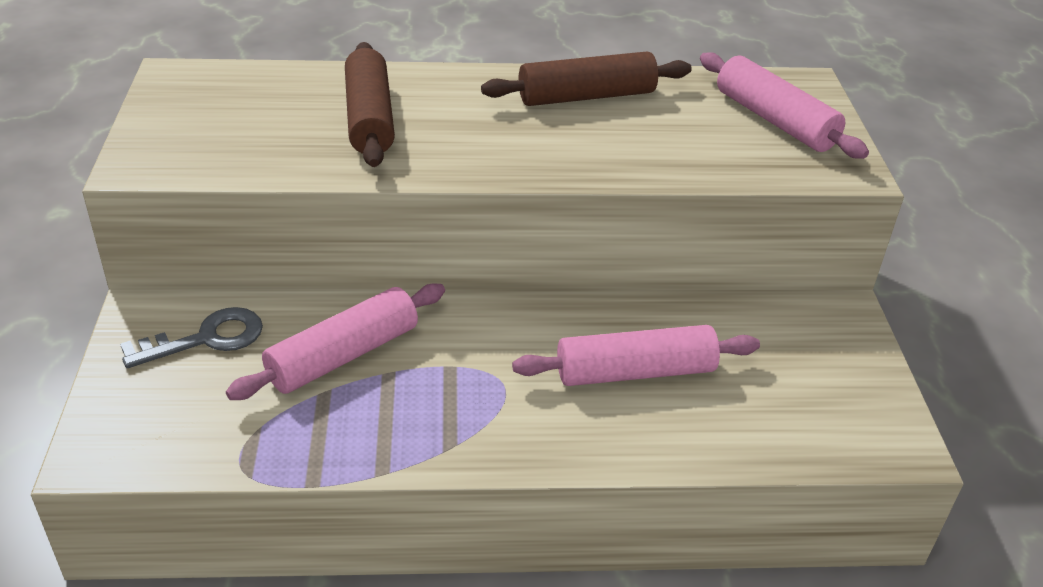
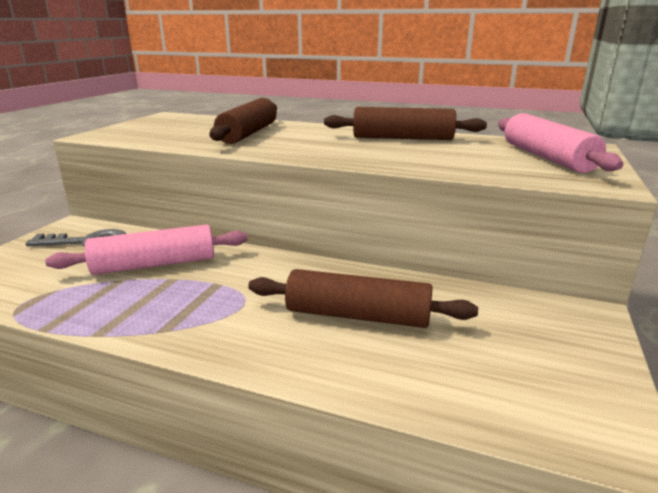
camera: 25 degrees right, 15 degrees down
pink rolling pin [512,325,760,386] -> brown rolling pin [248,269,478,328]

